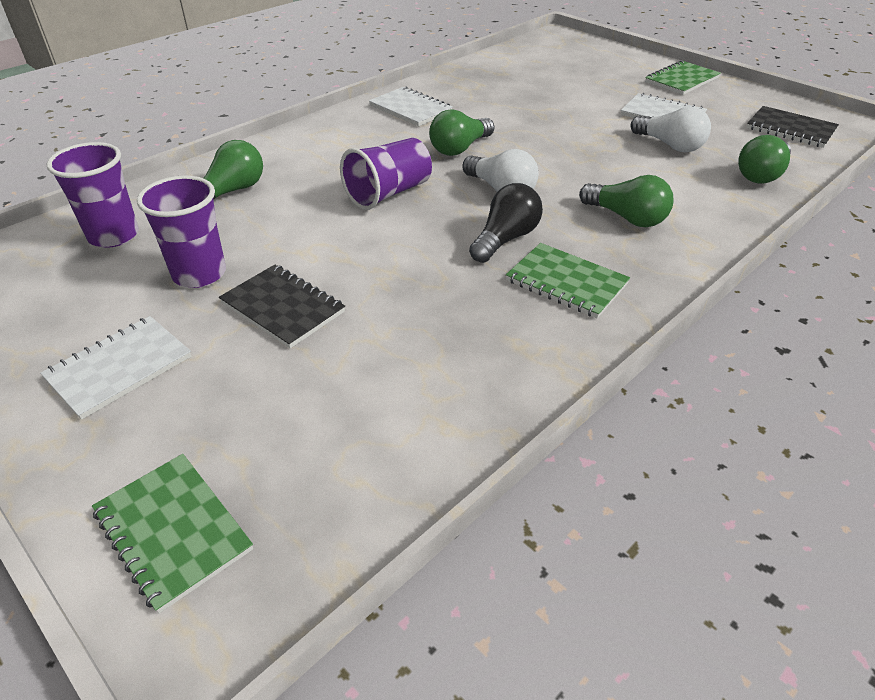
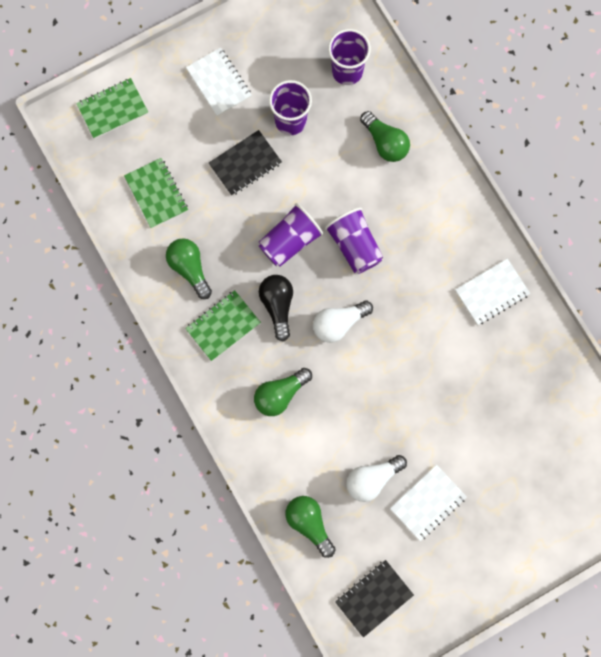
camera: 105 degrees right, 35 degrees up
green light bulb [429,109,494,156] -> green light bulb moved to [166,238,212,299]
black light bulb [469,183,543,263] -> black light bulb turned 150 degrees counterclockwise [259,275,293,342]
green notebook [645,60,721,95] -> green notebook moved to [124,158,188,229]
none -> purple cup [259,203,324,266]

